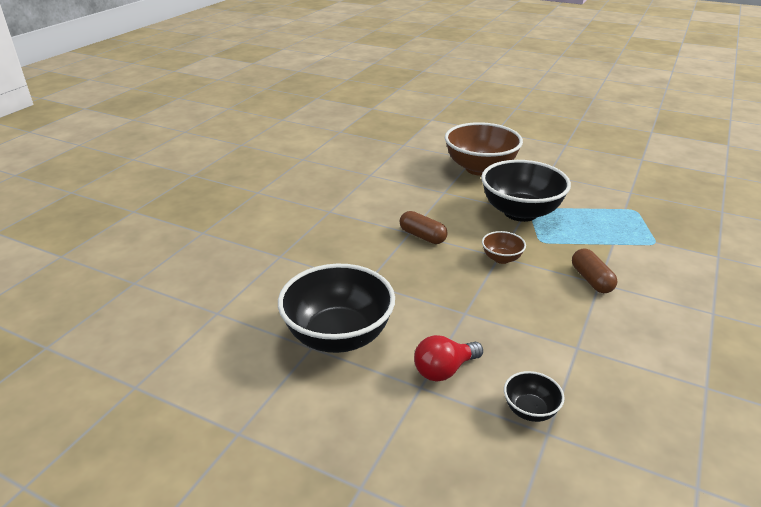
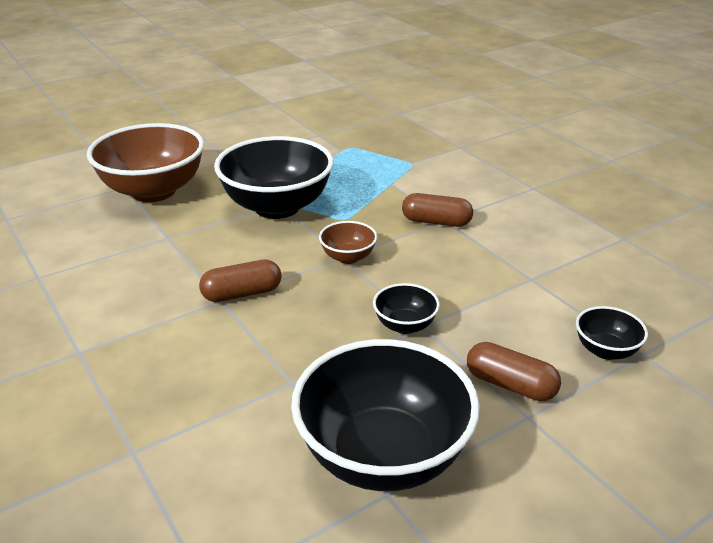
camera: 60 degrees left, 0 degrees up
red light bulb [414,335,483,382] -> brown capsule [467,342,561,401]
none -> black bowl [373,283,440,334]

